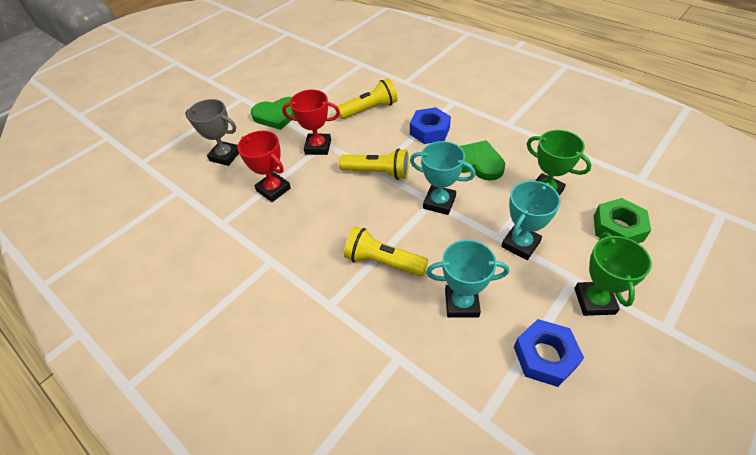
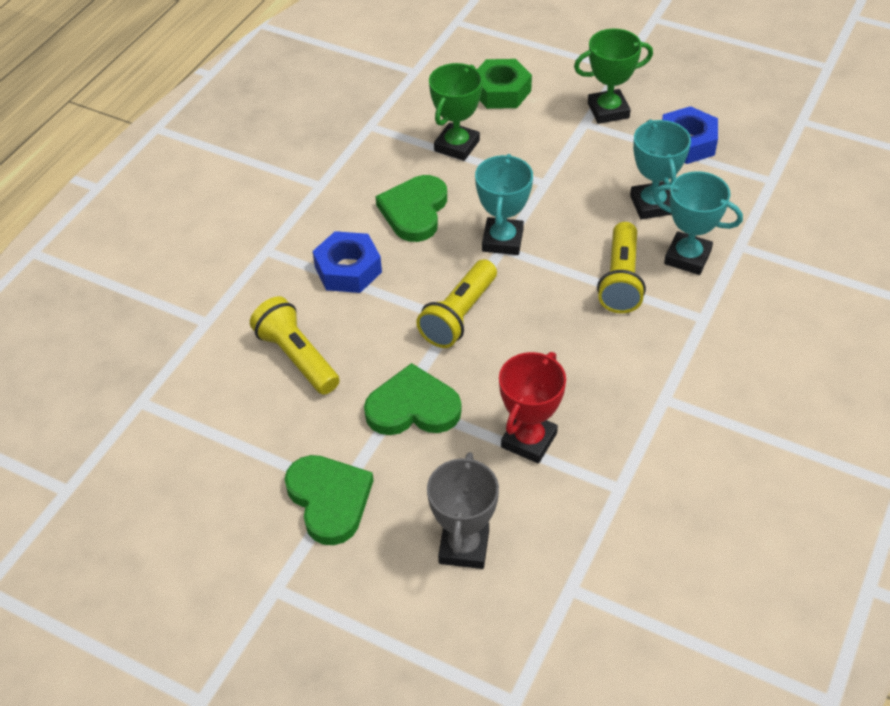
camera: 105 degrees left, 0 degrees up
red trophy [282,90,340,155] -> green heart [364,363,462,435]
yellow flashlight [339,148,409,180] -> yellow flashlight turned 150 degrees counterclockwise [416,259,497,348]
turquoise trophy [501,181,561,260] -> turquoise trophy moved to [653,171,743,275]

